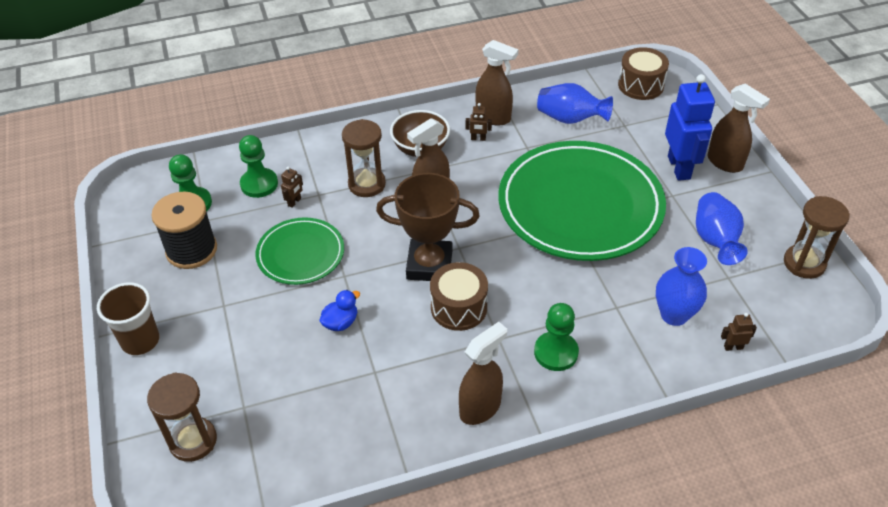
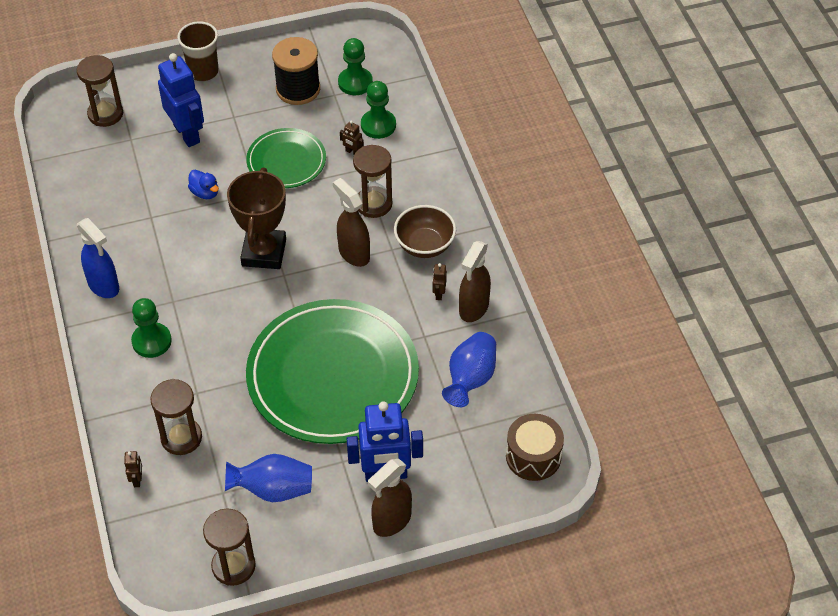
camera: 90 degrees right, 5 degrees up
brown drum [430,262,488,331] -> none
brown spray bottle [459,322,507,425] -> blue spray bottle [77,218,119,298]
blue vase [656,247,707,326] -> brown hourglass [150,379,202,455]
none -> blue robot [158,53,204,147]

